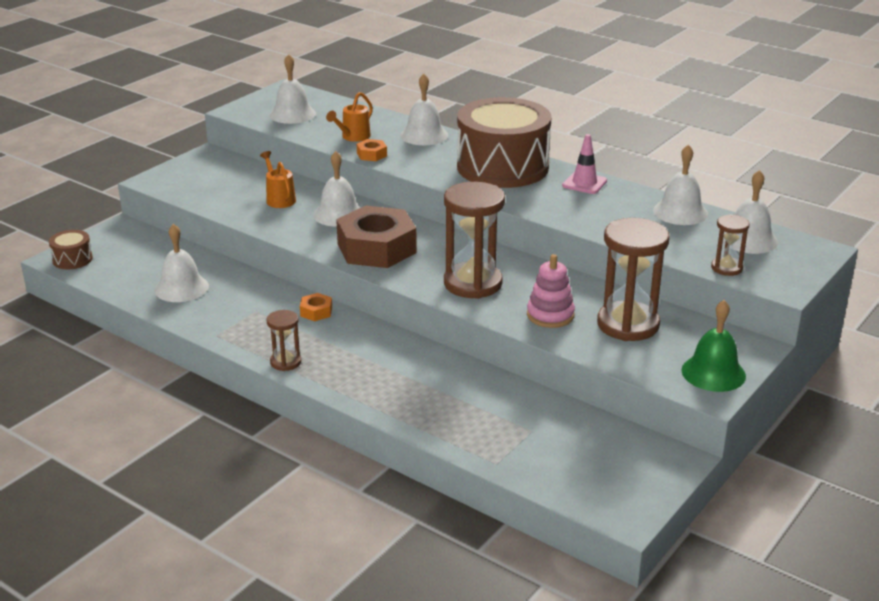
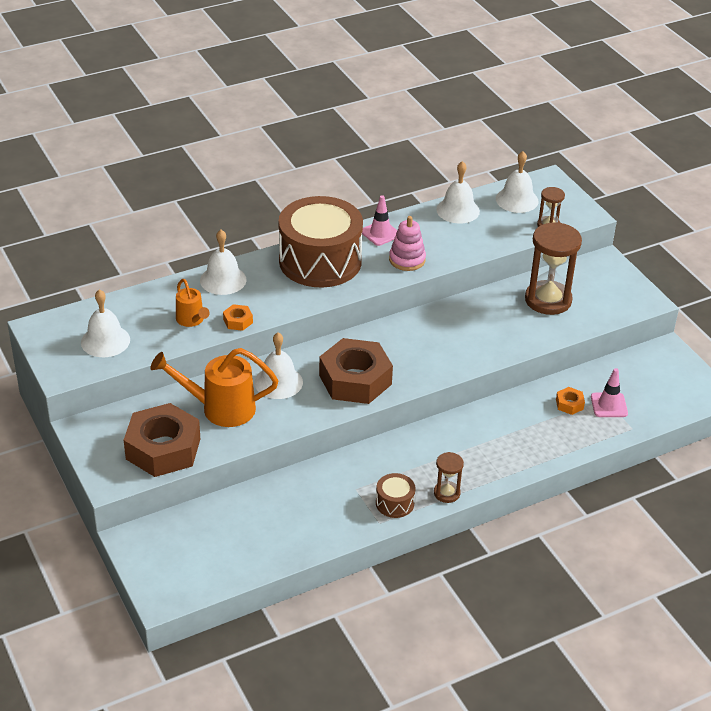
camera: 65 degrees left, 10 degrees up
brown drum [49,230,93,270] -> brown drum moved to [376,473,416,518]
white bell [155,224,209,302] -> none
orange watering can [260,151,296,208] -> orange watering can [150,348,278,427], size x1.77
orange nut [300,293,332,321] -> orange nut moved to [556,387,585,415]
brown hourglass [444,182,505,299] -> none
pink stacking toy [527,254,575,328] -> pink stacking toy moved to [389,216,426,271]
green bell [681,300,746,392] -> none
none -> brown nut [124,403,200,477]
none -> pink traffic cone [591,368,628,417]

